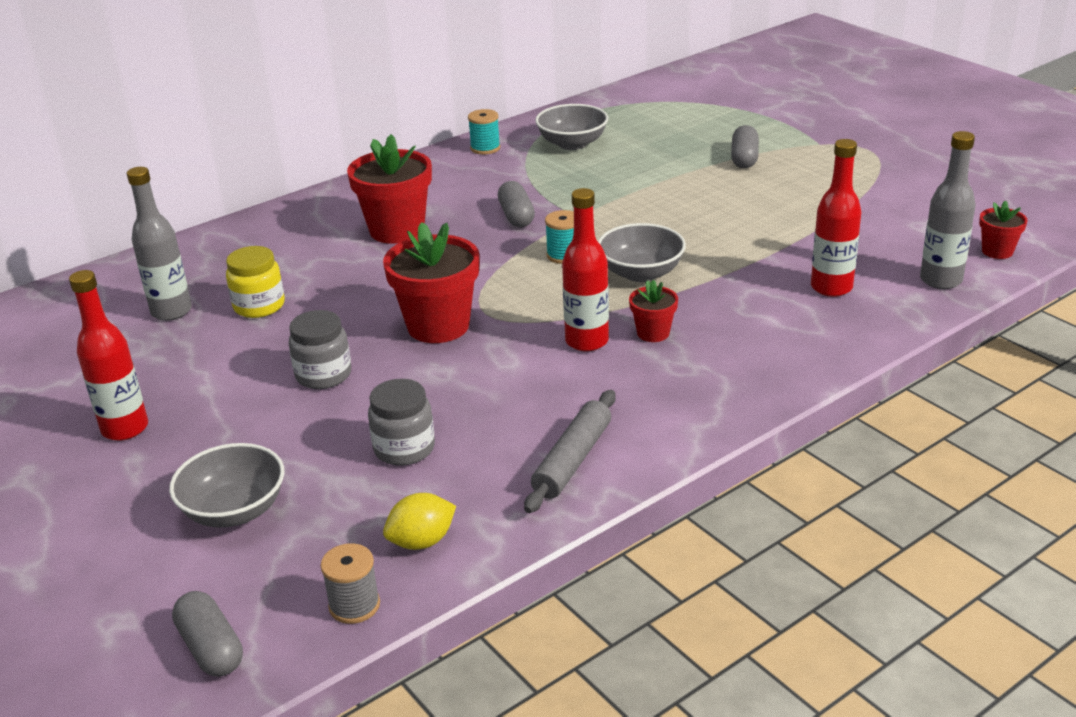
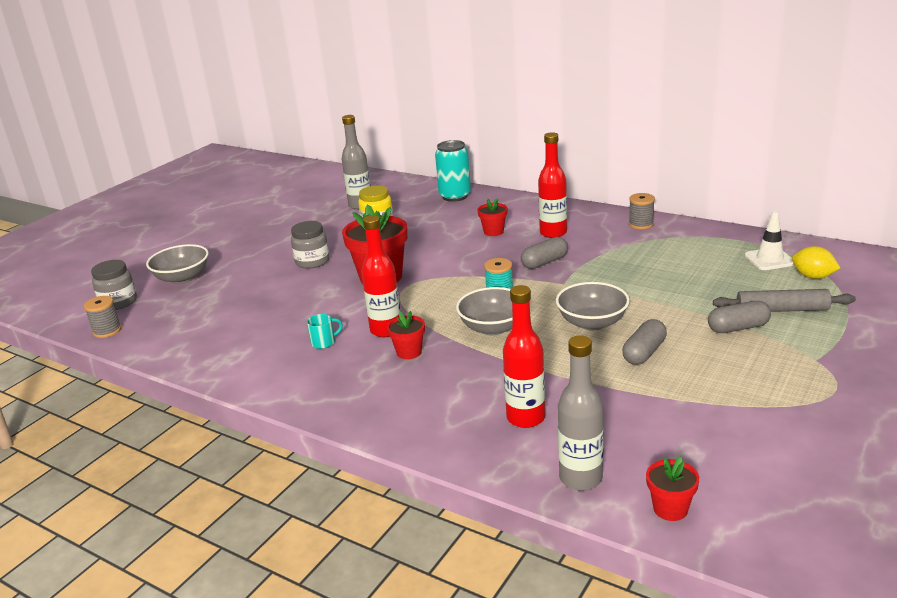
camera: 70 degrees right, 5 degrees down
red bottle [69,270,148,441] -> red bottle moved to [538,132,567,238]
grey capsule [172,591,243,677] -> grey capsule moved to [622,319,667,365]
red flower pot [347,134,432,244] -> red flower pot [477,198,507,236], size x0.51
grey jar [368,379,435,466] -> grey jar moved to [91,260,137,310]
yellow lemon [383,493,456,550] -> yellow lemon moved to [792,246,840,279]
turquoise spool [468,109,500,154] -> grey spool [629,193,655,229]
grey rolling pin [524,390,616,513] -> grey rolling pin moved to [713,289,856,312]
grey bowl [535,104,608,150] -> grey bowl moved to [556,282,630,330]
none -> turquoise mug [307,314,343,349]
none -> turquoise can [435,140,471,202]
none -> white traffic cone [745,211,794,270]

